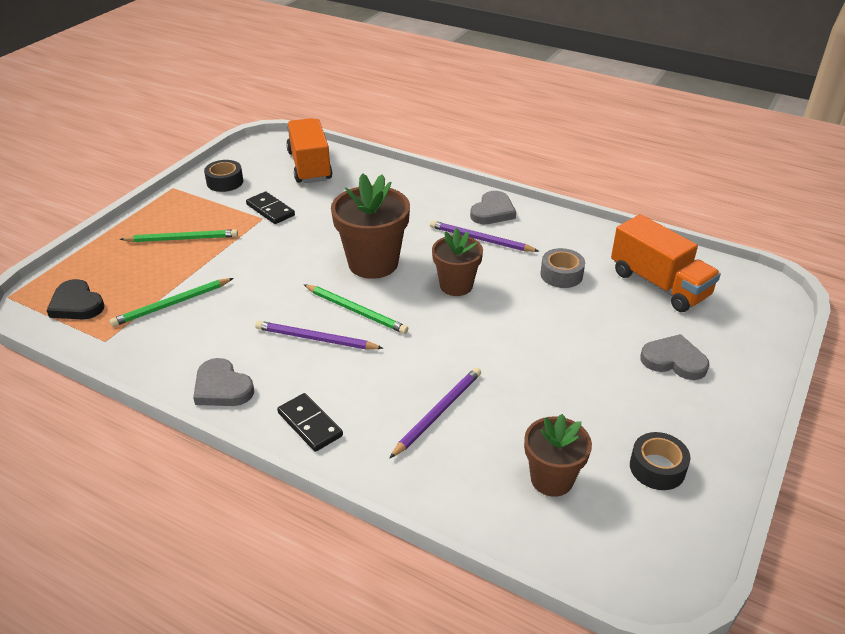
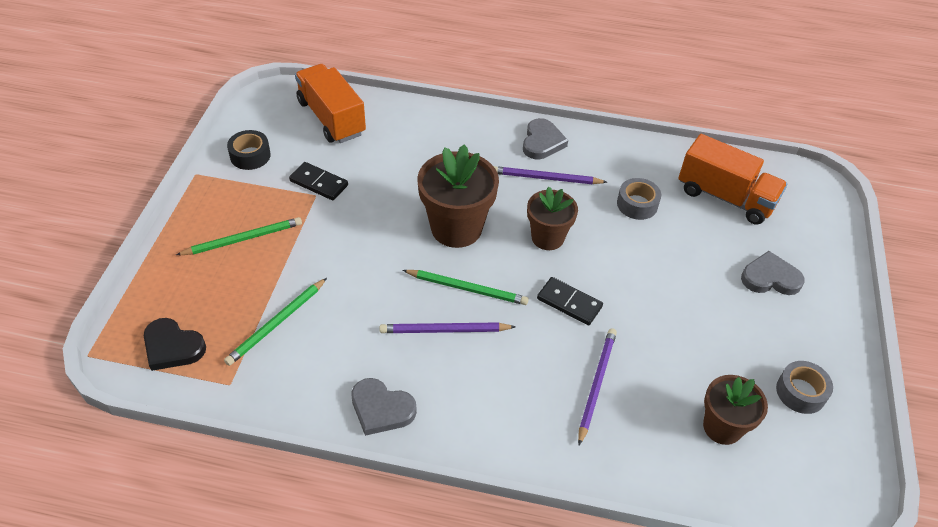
camera: 20 degrees left, 10 degrees up
black domino [277,393,343,452] -> black domino moved to [537,277,603,325]
black tape [630,432,690,490] -> grey tape [776,361,833,414]

